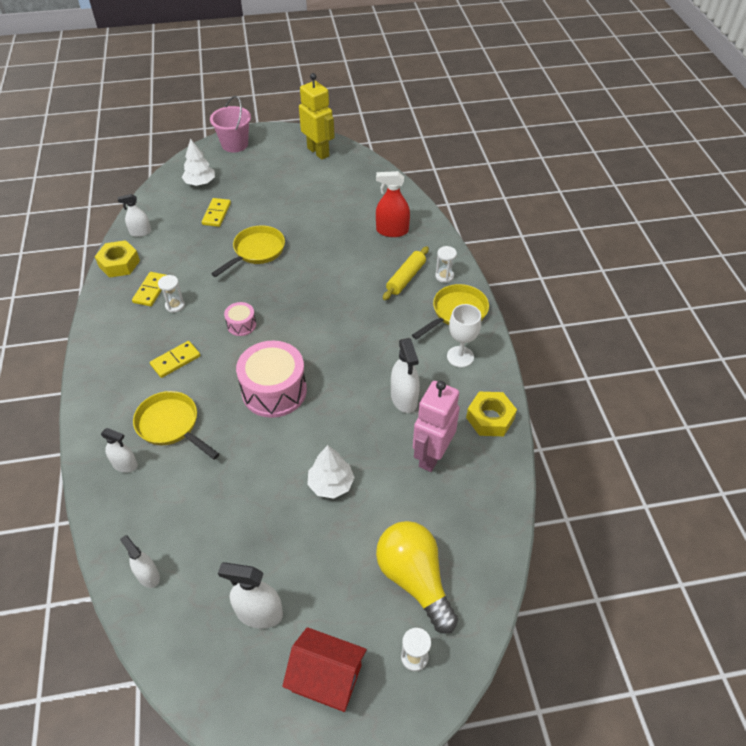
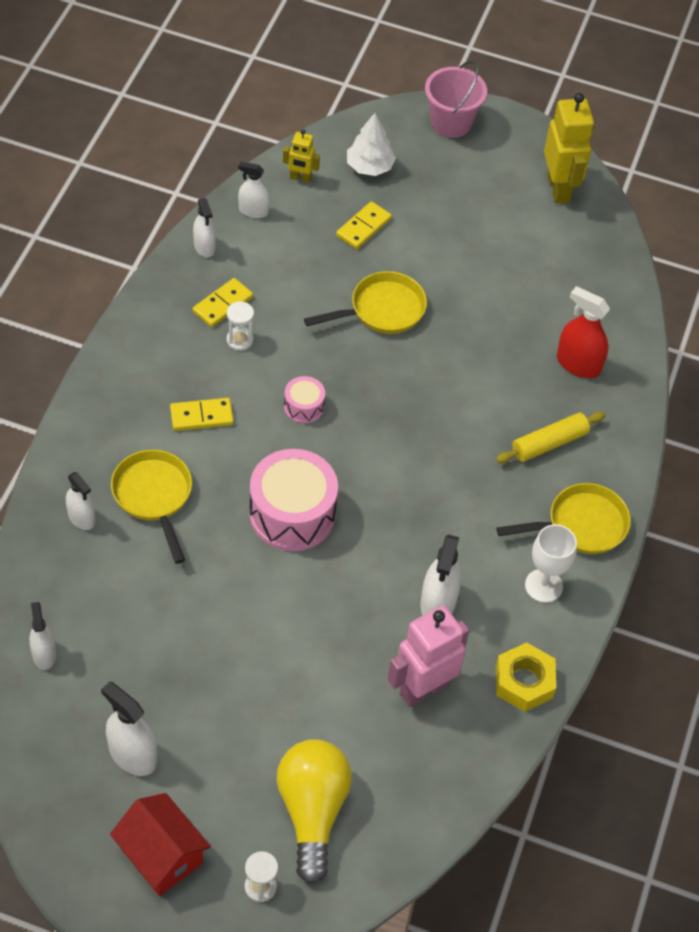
camera: 25 degrees right, 5 degrees up
yellow nut [95,240,140,278] -> white spray bottle [193,198,216,257]
white tree [307,445,355,499] -> none
white hourglass [435,246,457,283] -> none
none -> yellow robot [283,129,320,183]

